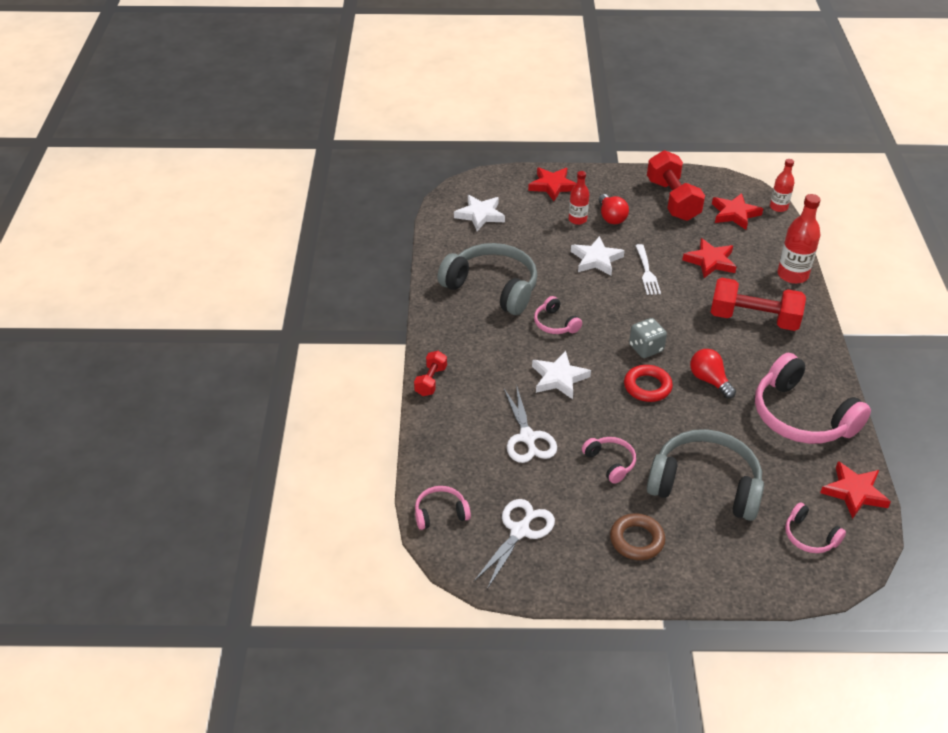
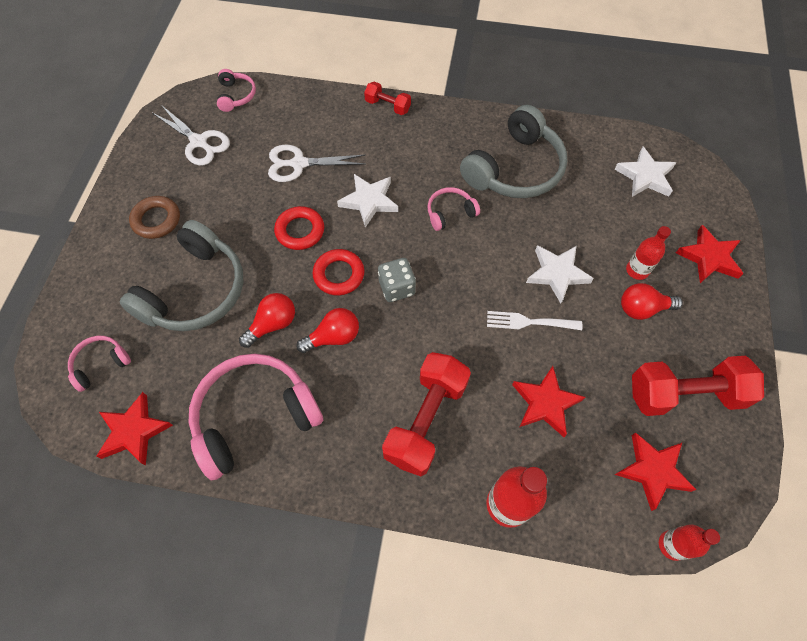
camera: 100 degrees right, 20 degrees up
pink headphones [582,437,636,484] -> none
none -> red light bulb [239,293,295,348]
none -> red ring [274,206,324,250]

